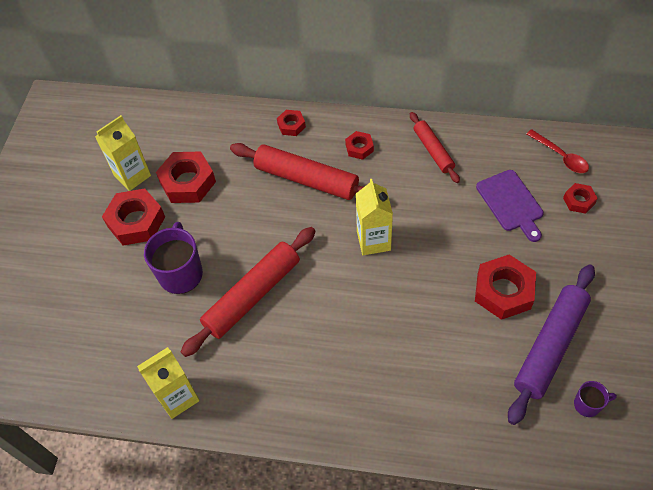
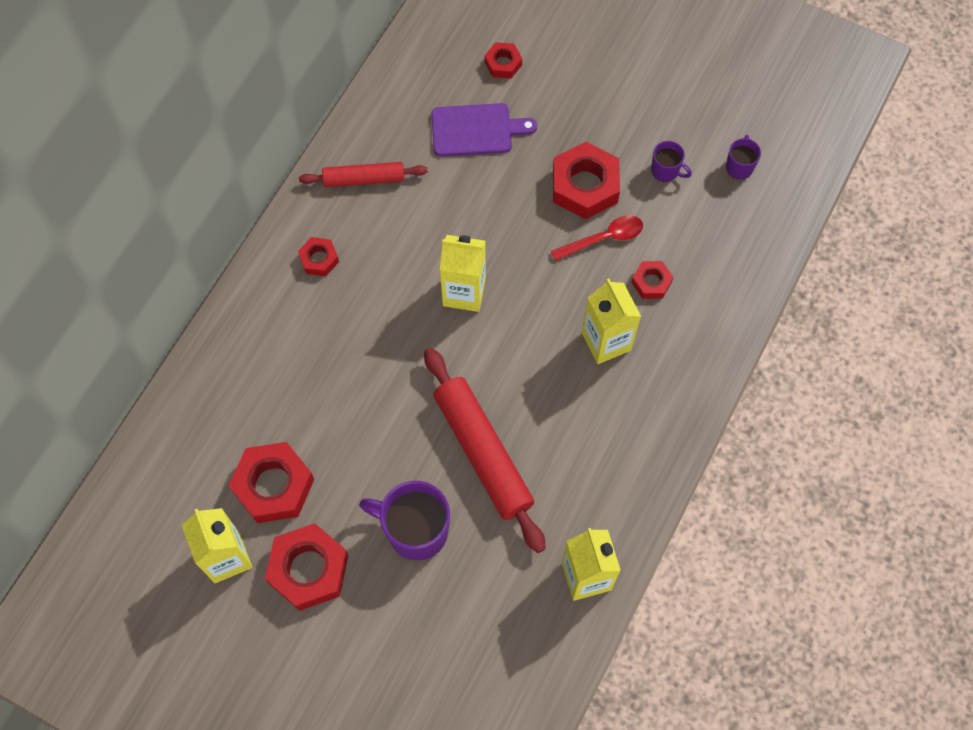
camera: 75 degrees left, 10 degrees up
red rolling pin [230,143,363,200] -> none
red nut [277,110,306,136] -> red nut moved to [631,261,673,299]
purple rolling pin [508,264,595,425] -> purple mug [651,141,692,182]
red spoon [527,129,589,173] -> red spoon moved to [551,215,643,261]
none -> yellow carton [582,279,641,364]

